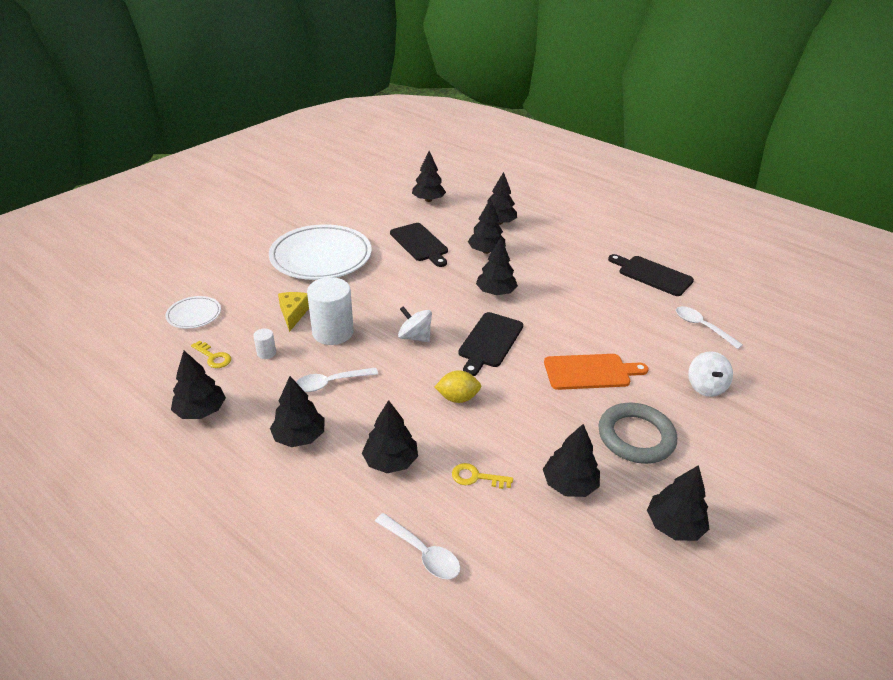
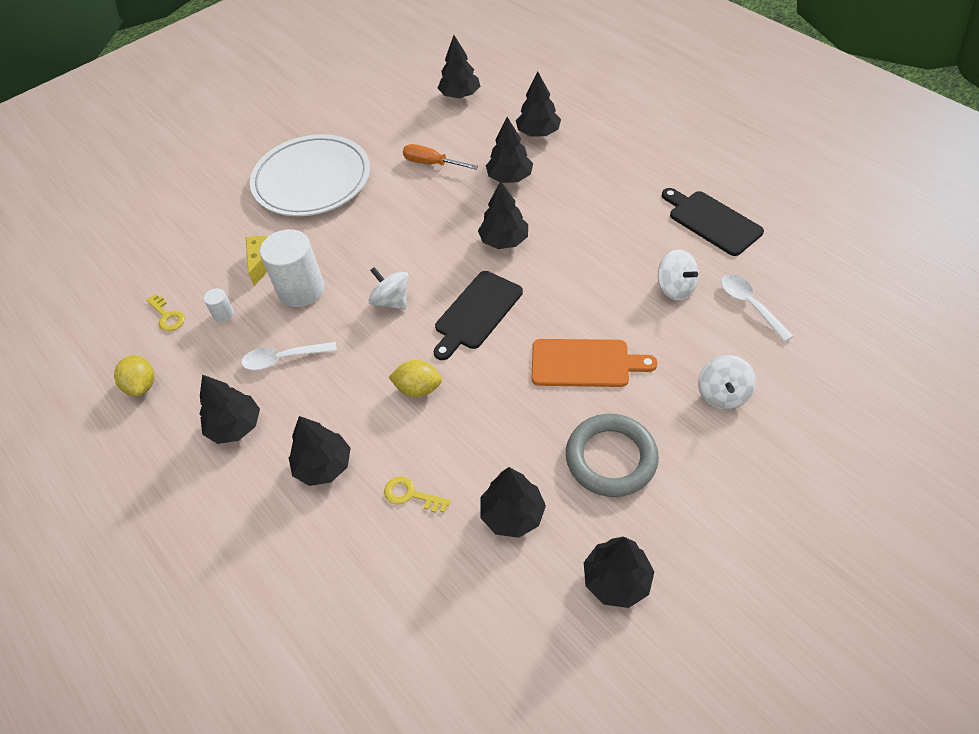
camera: 15 degrees right, 15 degrees up
white plate [165,296,221,329] -> none
black tree [171,351,226,419] -> yellow lemon [114,355,154,396]
white spoon [375,513,460,579] -> none
black cutting board [390,223,448,267] -> orange screwdriver [403,144,478,170]
none -> white spinning top [658,250,699,300]

